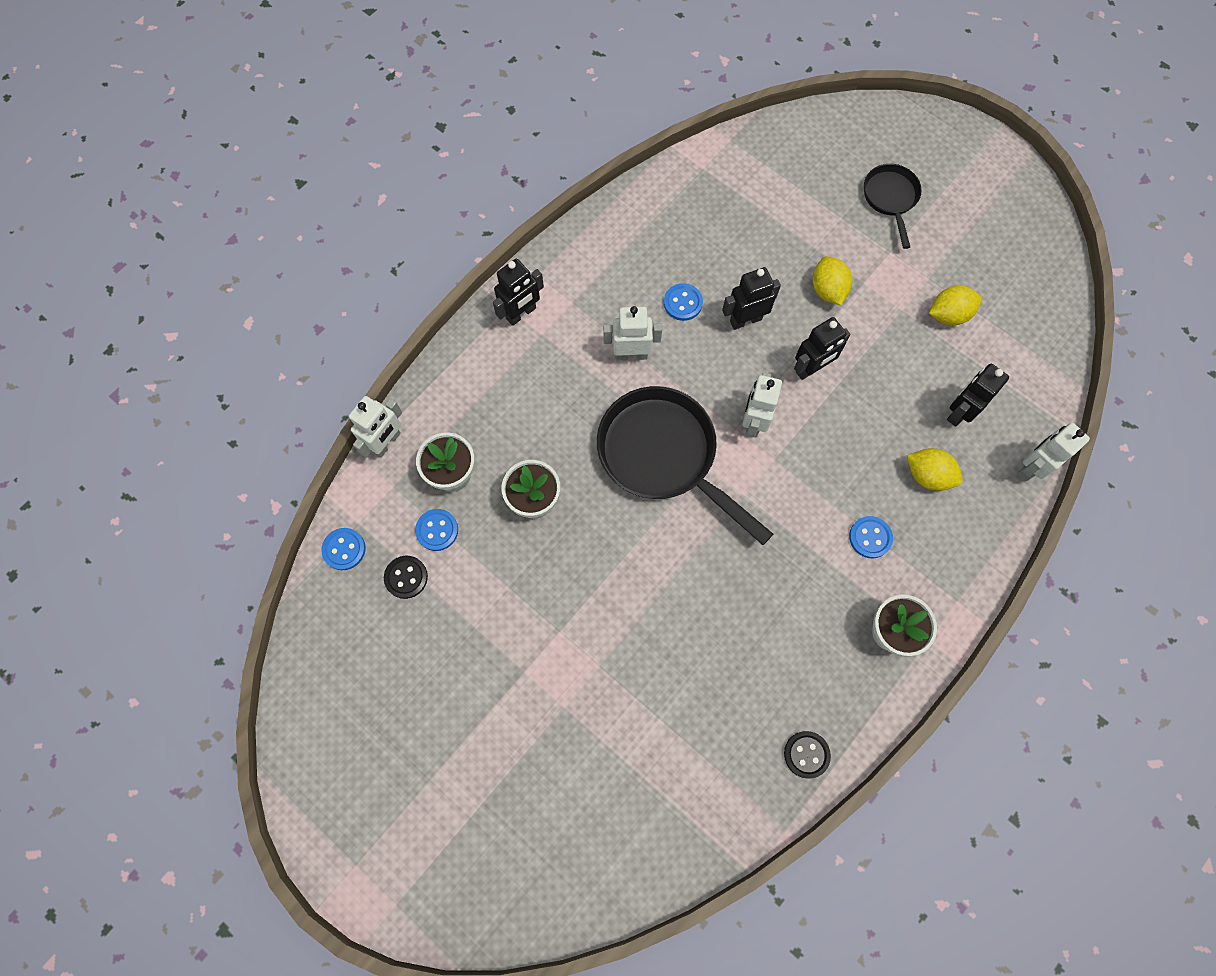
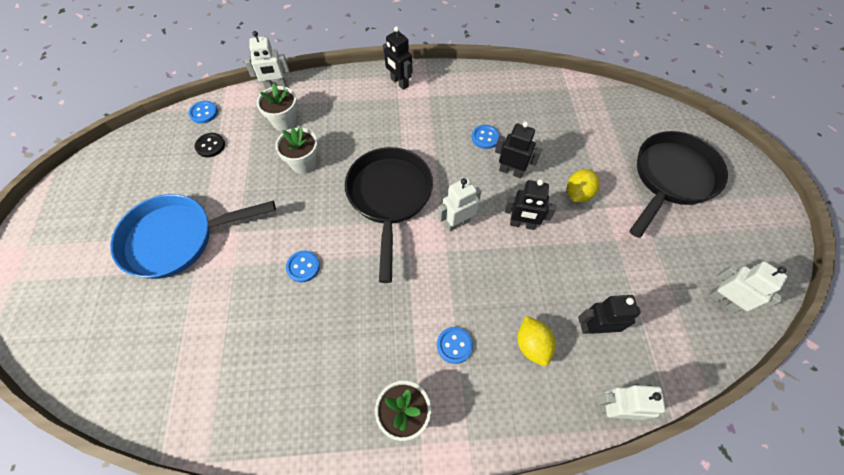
camera: 45 degrees right, 10 degrees down
blue button [415,509,458,551] -> blue button moved to [286,251,320,282]
black robot [493,259,544,326] -> black robot turned 45 degrees clockwise [383,26,412,90]
white robot [603,306,662,360] -> white robot moved to [709,262,788,313]
black button [784,731,831,779] -> none
black pan [864,164,922,249] -> black pan [629,131,728,238], size x1.88
yellow lemon [929,286,982,325] -> none
none -> blue pan [110,194,276,279]

